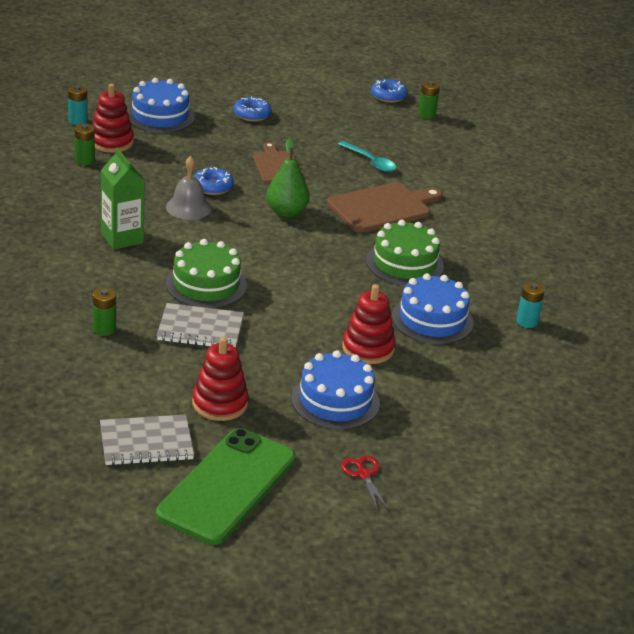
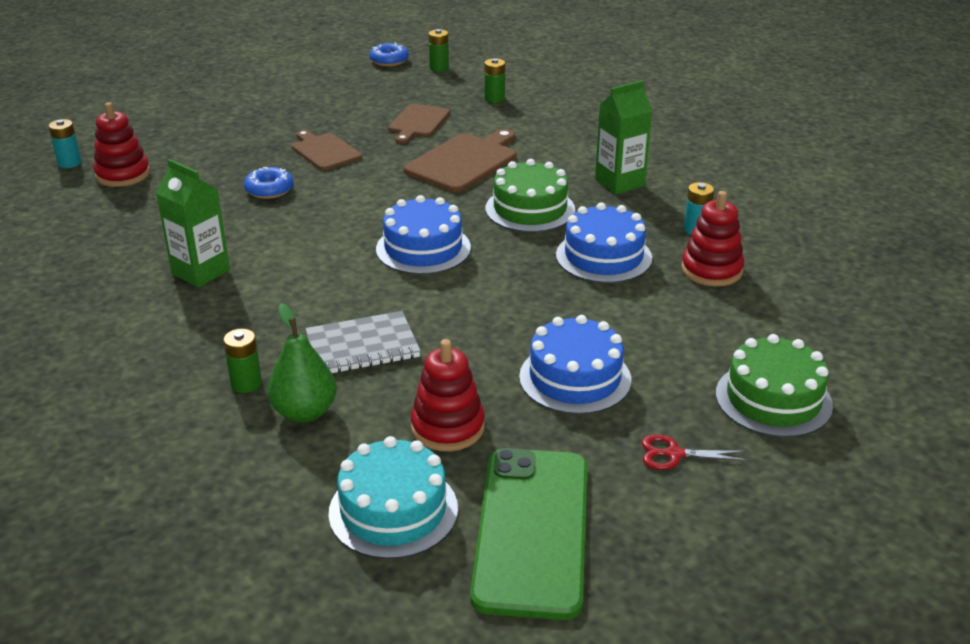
camera: 20 degrees left, 0 degrees up
green battery [75,123,95,165] -> green battery moved to [485,58,505,103]
grey notebook [100,414,194,466] -> turquoise cake [328,436,458,559]
blue cake [127,78,195,133] -> blue cake moved to [376,195,471,275]
grey bell [166,156,212,220] -> none
green cake [166,239,247,308] -> green cake moved to [716,334,833,437]
blue donut [234,96,271,122] -> none
green pear [266,138,310,217] -> green pear moved to [268,303,337,422]
turquoise spoon [338,141,396,172] -> brown cutting board [388,104,450,143]
red scissors [341,455,388,509] -> red scissors turned 45 degrees counterclockwise [642,434,748,470]
red stacking toy [342,284,396,364] -> red stacking toy moved to [681,191,744,286]
none -> green carton [595,80,652,194]

